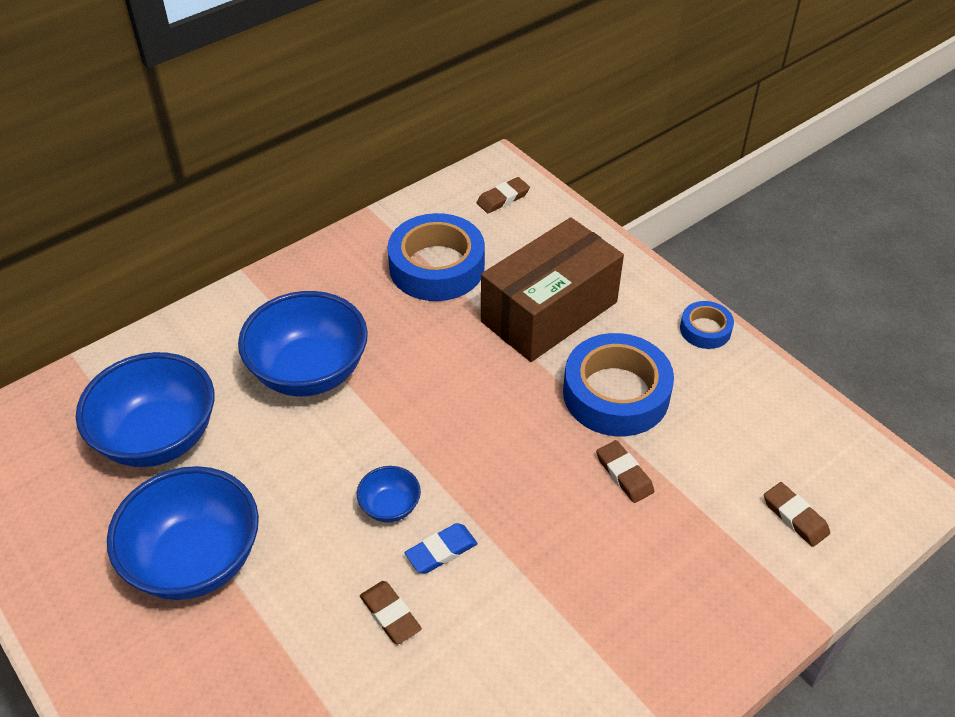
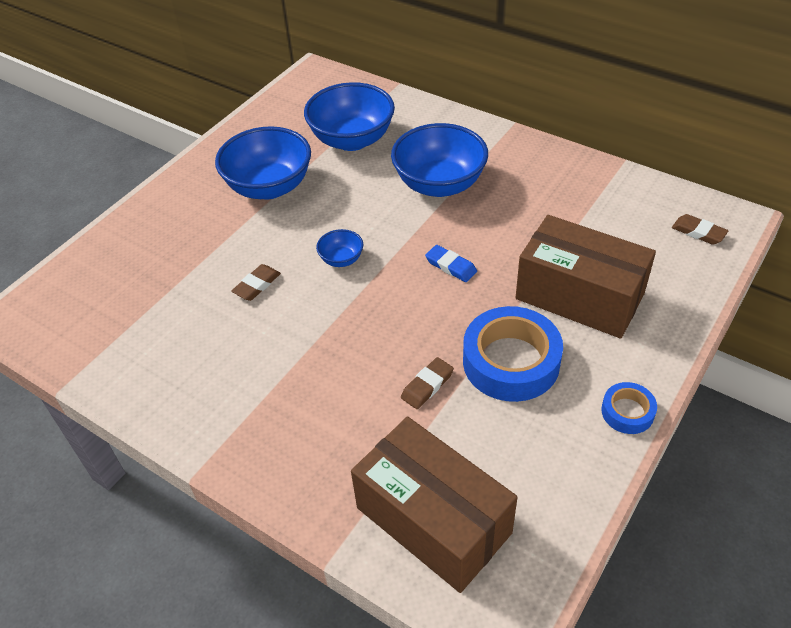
camera: 75 degrees right, 0 degrees up
blue tape [388,213,485,301] -> none
blue eraser [405,523,478,574] -> blue eraser moved to [425,245,477,282]
brown eraser [764,482,830,547] -> brown box [351,417,517,593]

